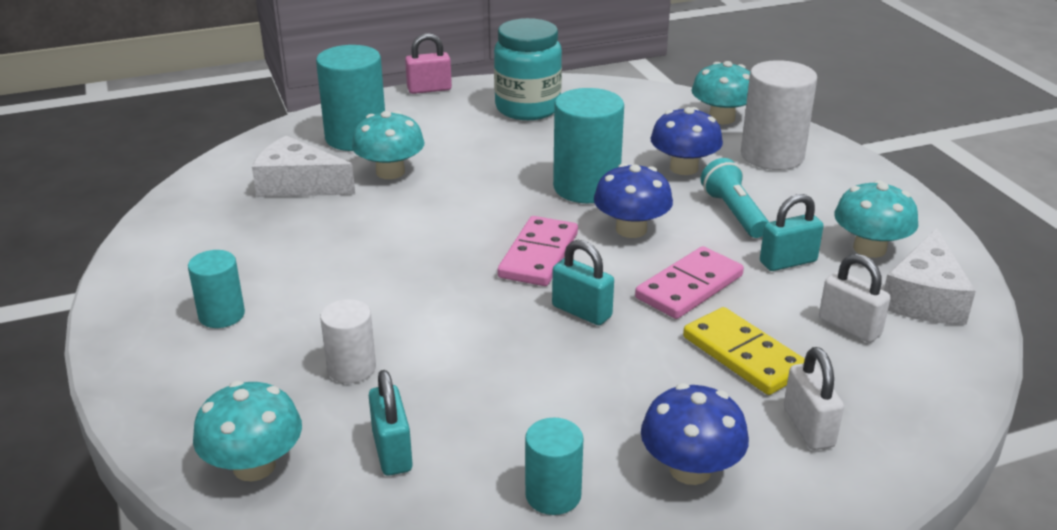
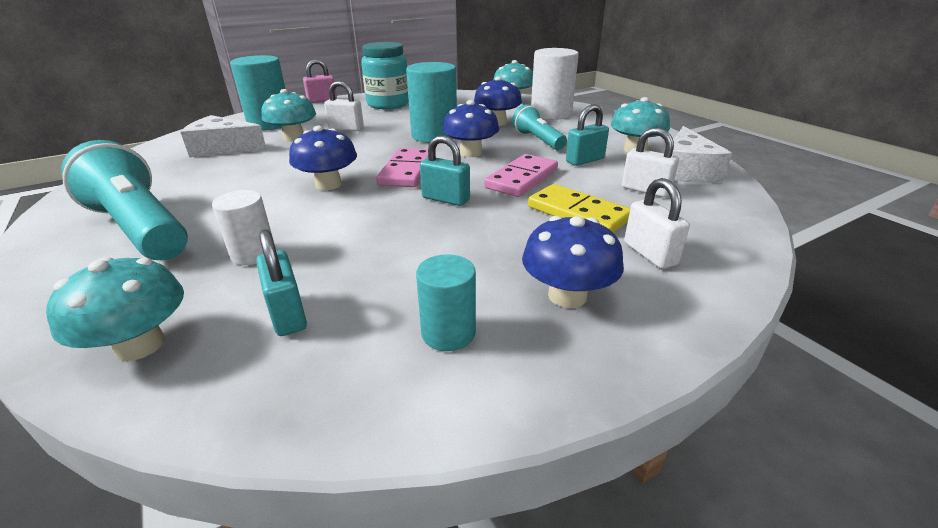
camera: 10 degrees left, 0 degrees up
turquoise cylinder [188,250,245,328] -> turquoise flashlight [61,140,188,260]
none -> blue mushroom [289,126,357,190]
none -> white padlock [324,81,364,131]

